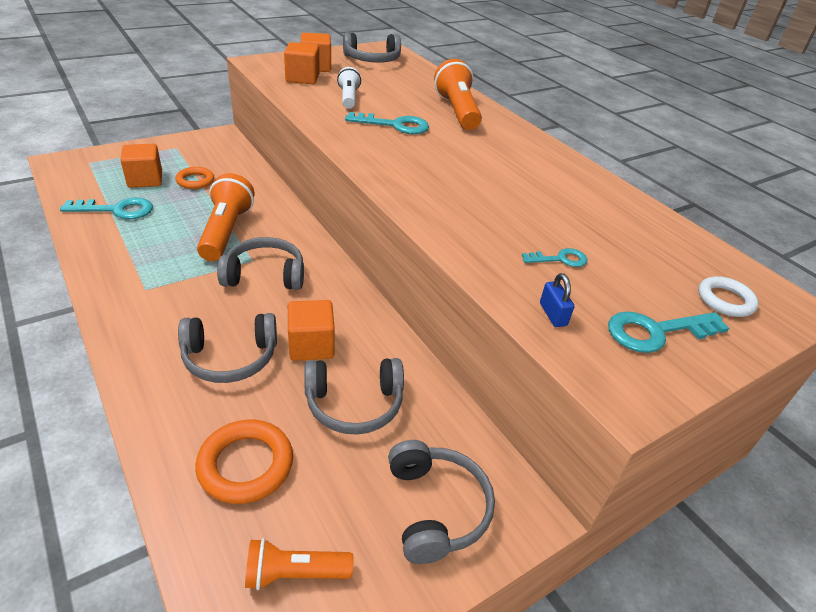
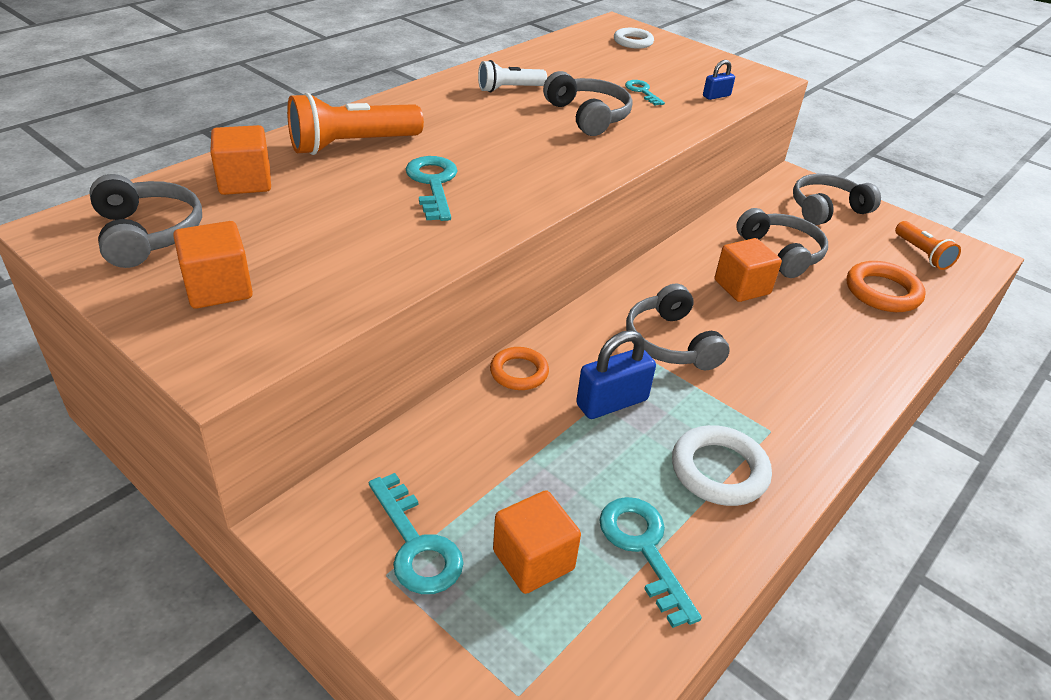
camera: 105 degrees left, 0 degrees up
orange ring [175,167,214,189] -> orange ring moved to [490,347,549,390]
grey headphones [178,313,277,383] -> grey headphones moved to [543,71,633,136]
orange flashlight [197,173,254,261] -> blue padlock [576,330,656,419]
orange cube [284,42,320,84] -> orange cube moved to [210,125,271,195]
white flashlight [337,67,361,109] -> white flashlight moved to [478,60,547,92]
turquoise key [608,311,729,353] -> turquoise key moved to [369,473,464,594]
none -> white ring [672,425,772,506]

